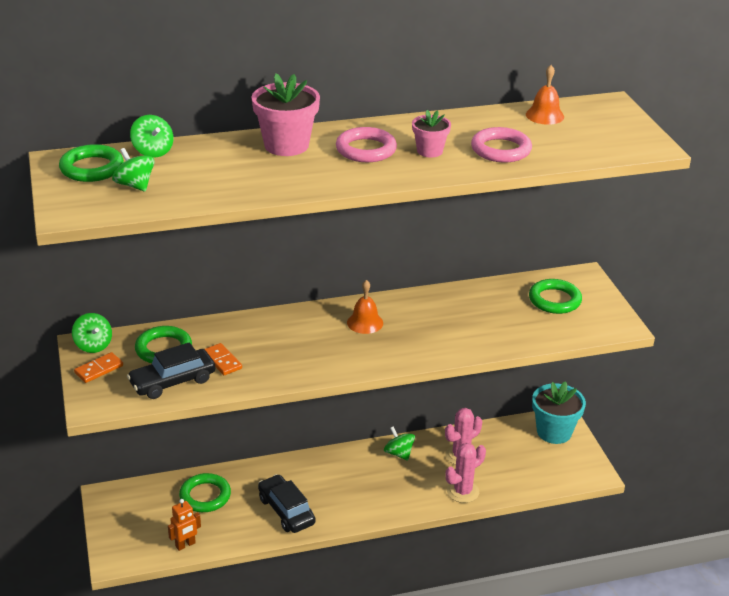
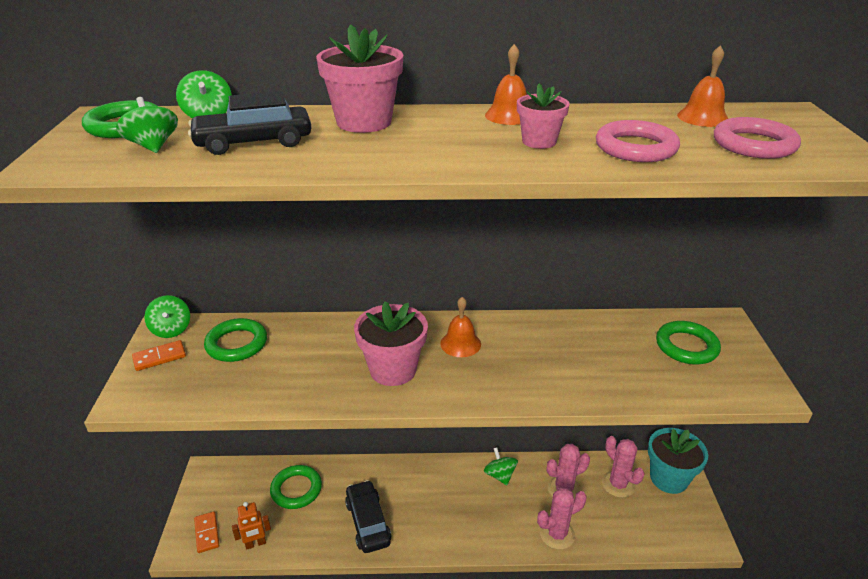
camera: 15 degrees right, 0 degrees up
black car [127,342,216,399] -> black car moved to [188,91,311,155]
orange domino [204,343,242,375] -> orange domino moved to [194,511,219,553]
pink ring [336,127,397,162] -> pink ring moved to [714,117,801,159]
none -> pink flower pot [354,301,428,386]
none -> orange bell [485,44,527,125]
none -> pink cactus [602,436,645,498]

